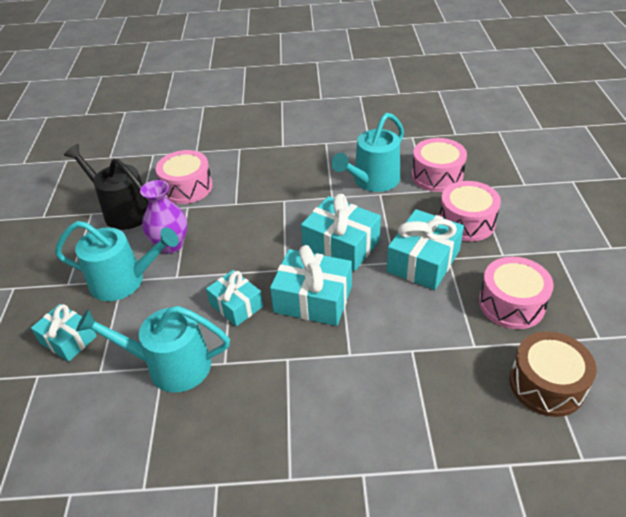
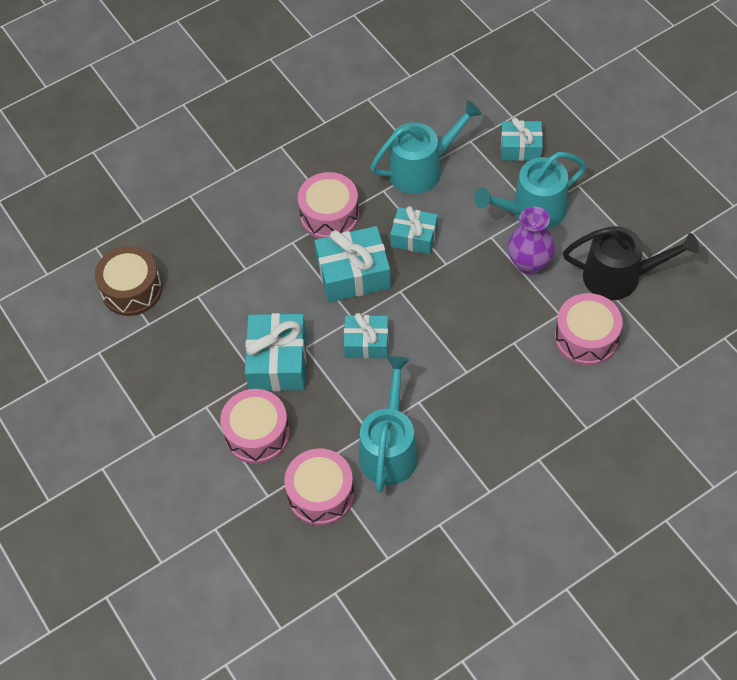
camera: 150 degrees right, 15 degrees up
turquoise gift [301,194,381,271] -> turquoise gift [344,313,389,359], size x0.64
pink drum [479,257,554,329] -> pink drum moved to [298,172,359,239]

